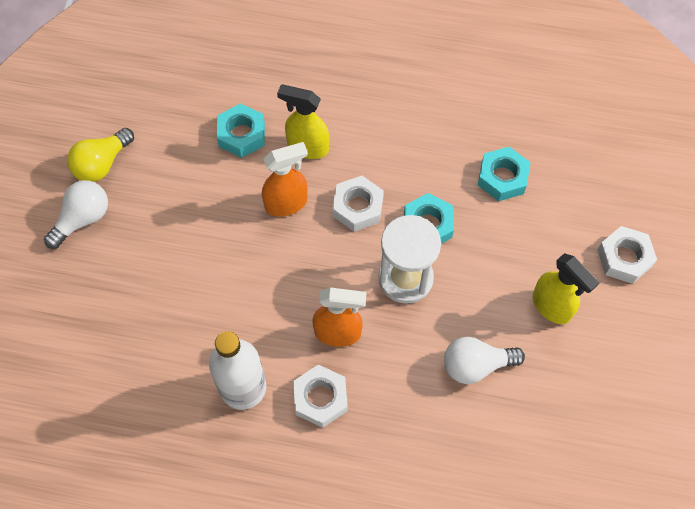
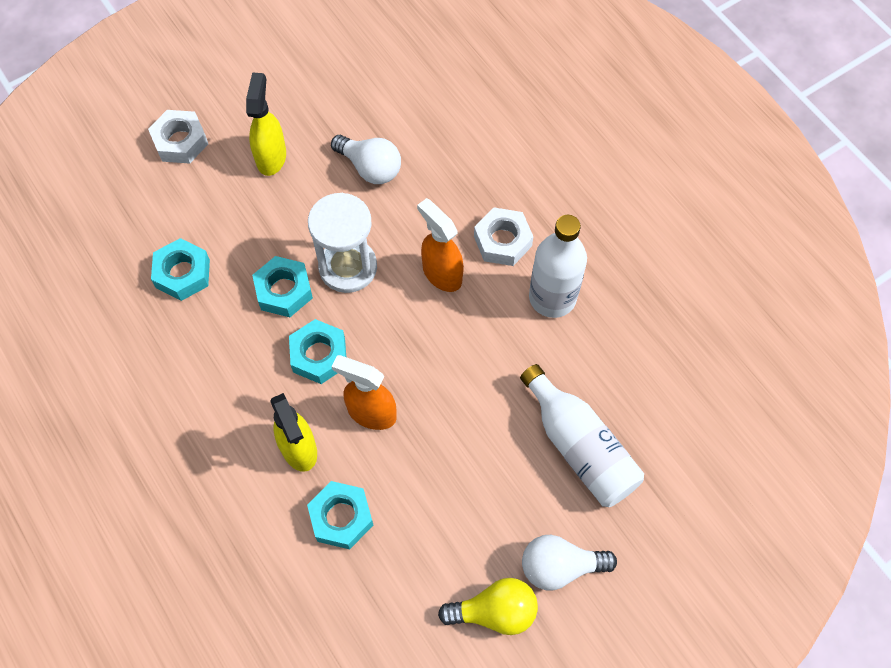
camera: 135 degrees left, 0 degrees up
white nut [332,176,384,232] -> turquoise nut [289,319,346,384]
none -> white bottle [520,364,644,507]

